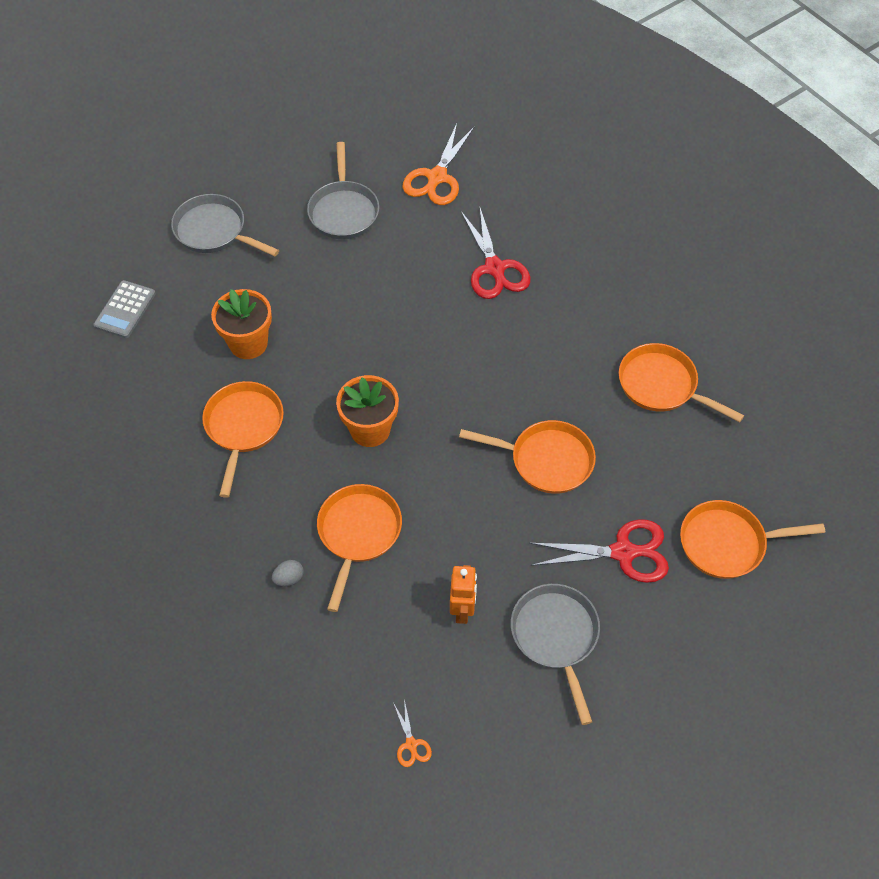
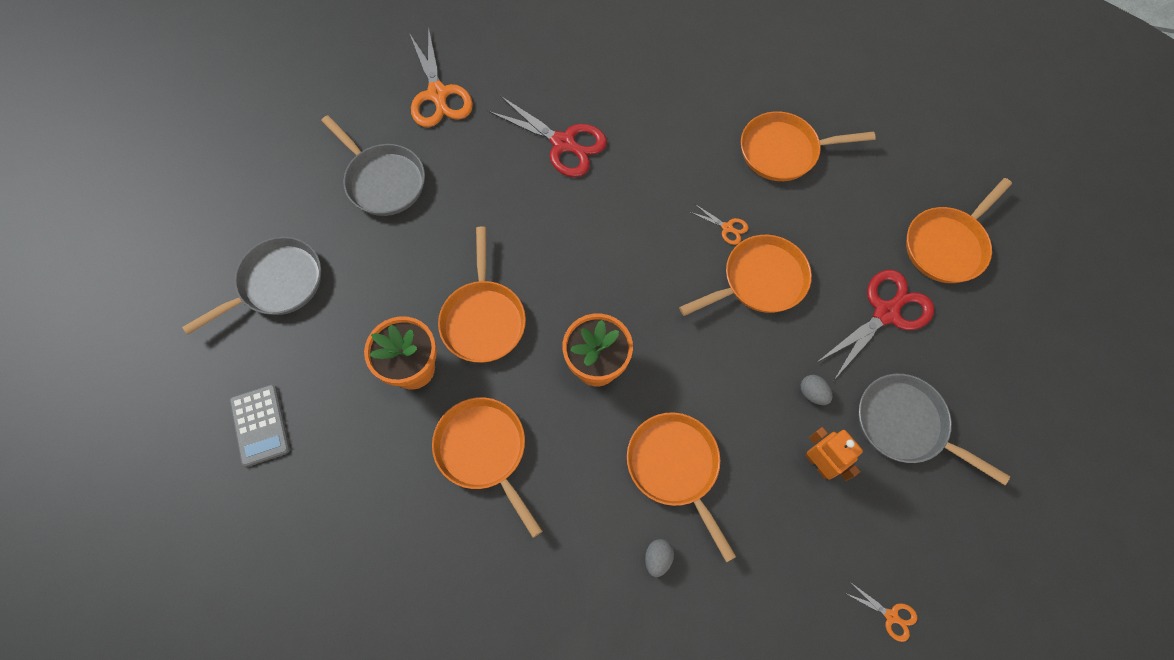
camera: 40 degrees left, 10 degrees up
grey pan [171,194,279,256] -> grey pan turned 150 degrees clockwise [182,237,321,335]
none -> orange pan [438,227,526,363]
none -> orange scissors [690,204,748,245]
none -> grey egg [801,375,833,405]

